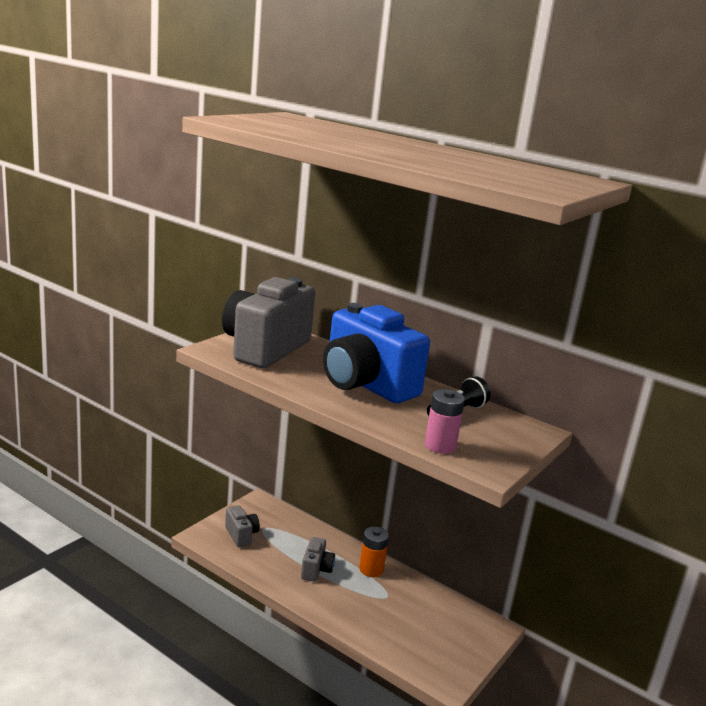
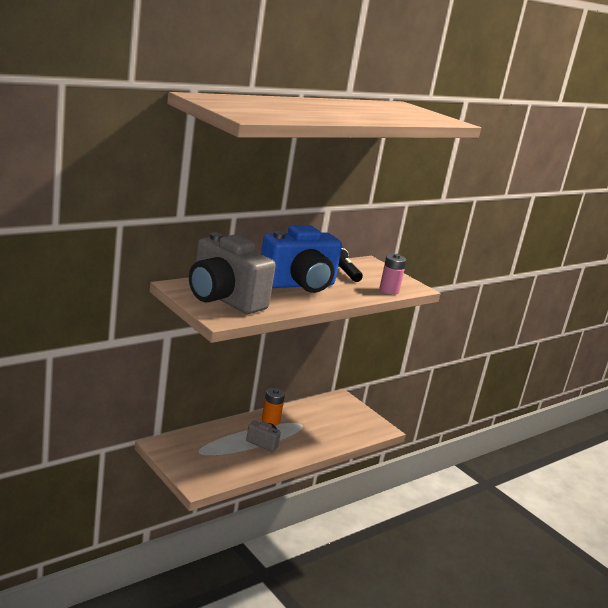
camera: 75 degrees left, 0 degrees up
grey camera [225,505,260,547] -> none

